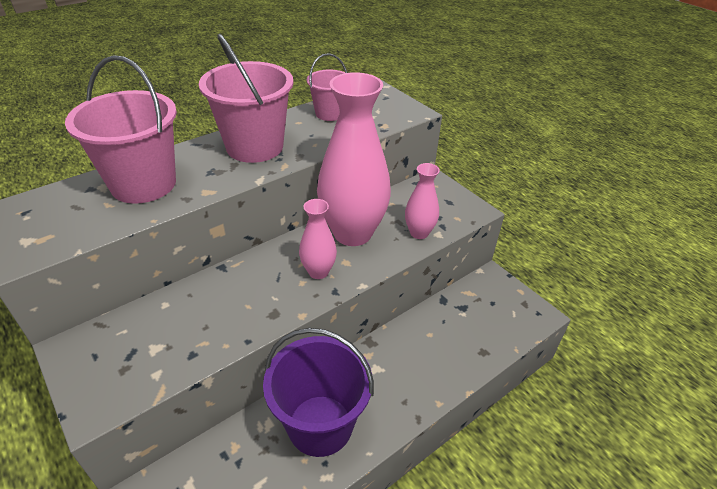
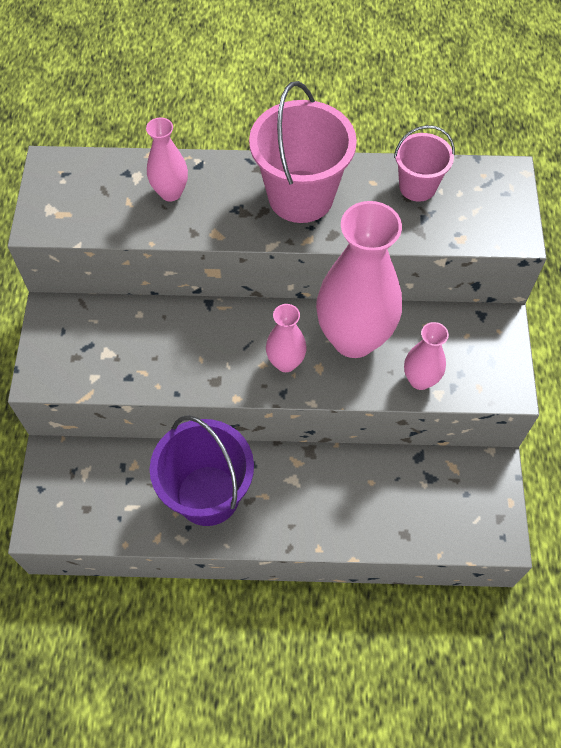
camera: 40 degrees right, 20 degrees up
pink bucket [65,55,177,204] -> pink vase [146,117,188,201]

